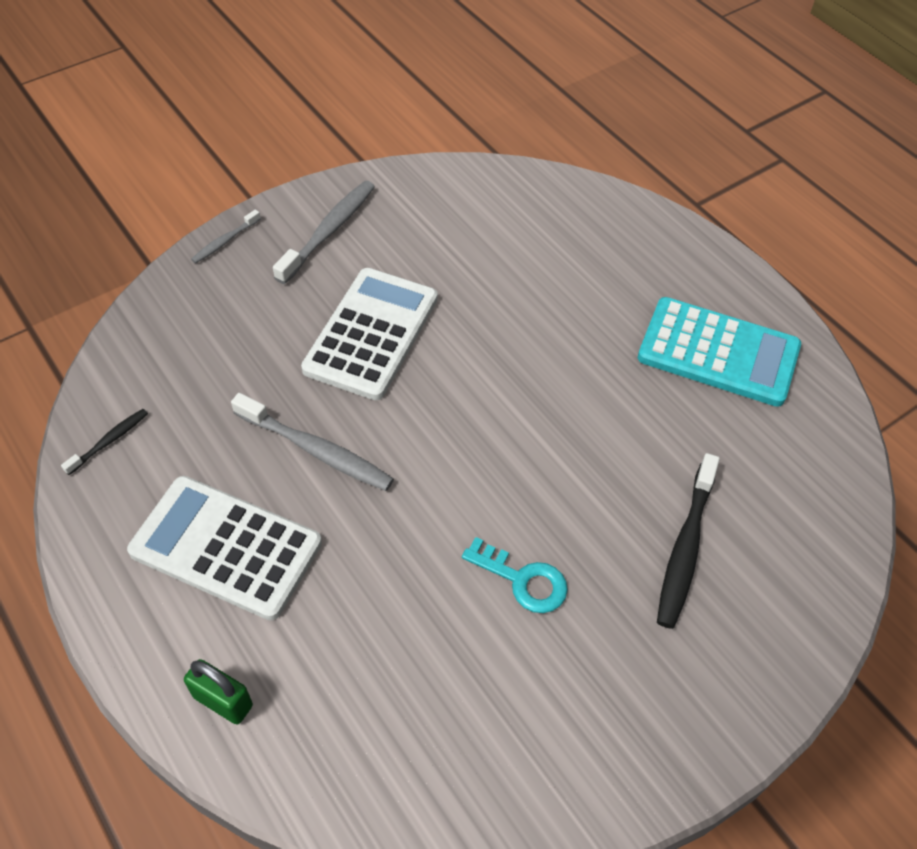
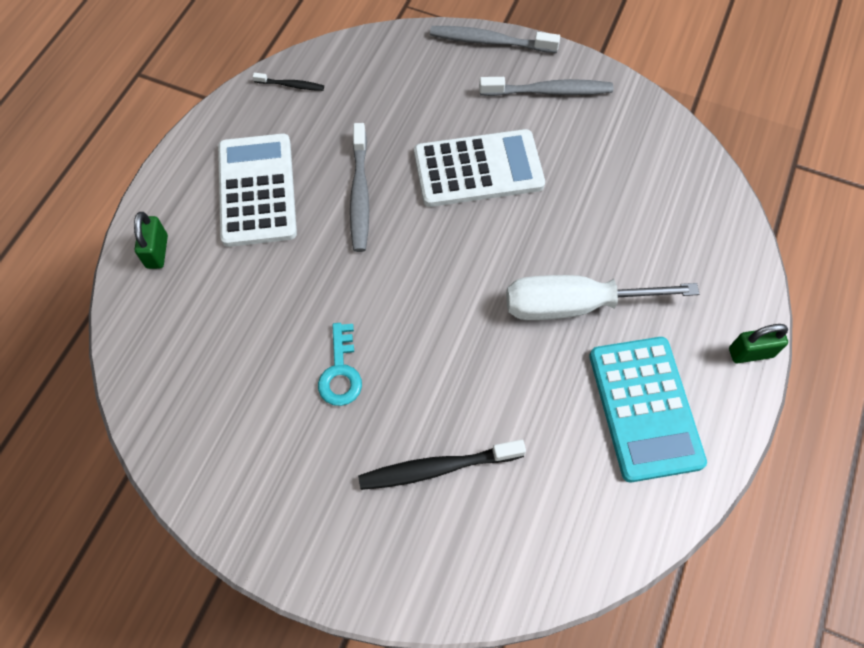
camera: 60 degrees right, 10 degrees up
grey toothbrush [191,209,261,263] -> grey toothbrush [430,26,560,53], size x1.86
none -> white screwdriver [506,275,699,320]
none -> green padlock [729,324,788,363]

